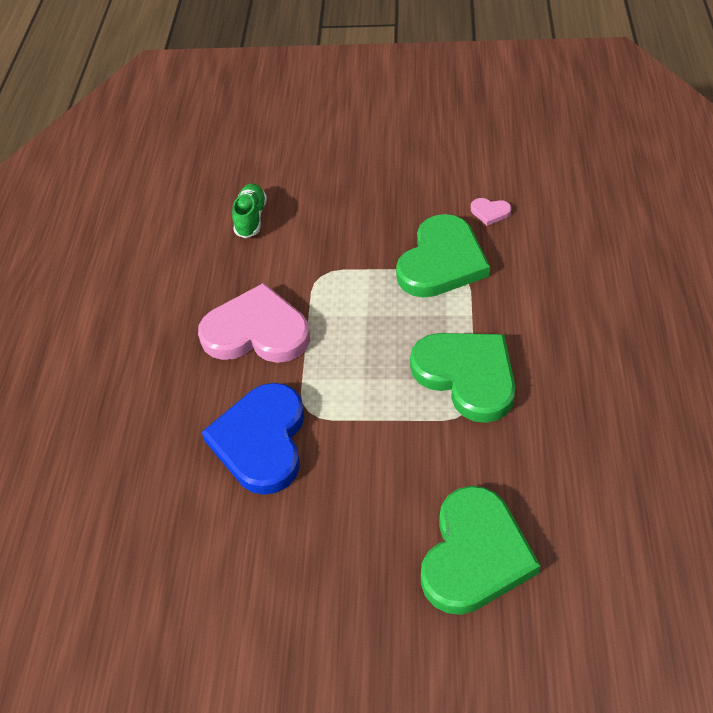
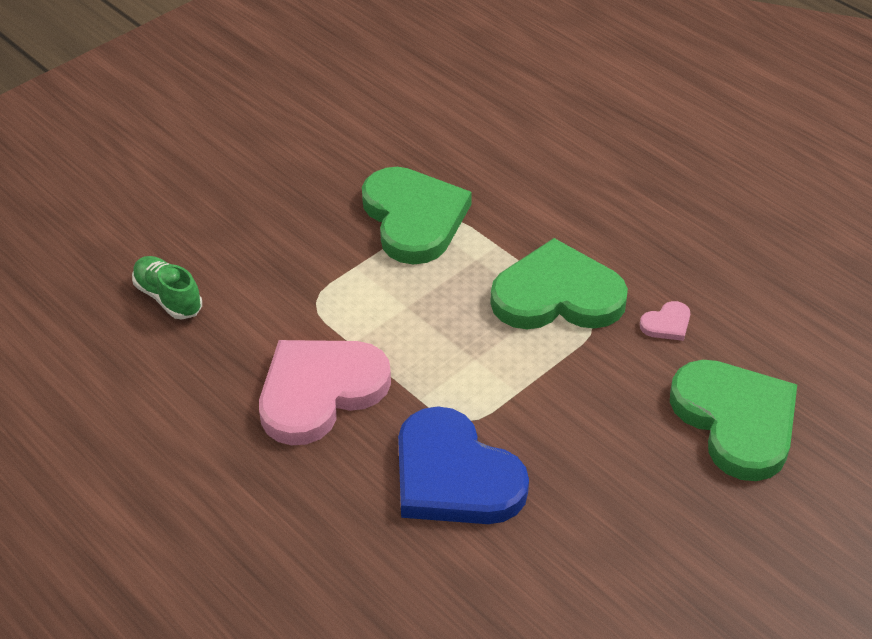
camera: 50 degrees left, 5 degrees down
pink heart [471,198,511,226] -> pink heart moved to [640,301,690,341]

